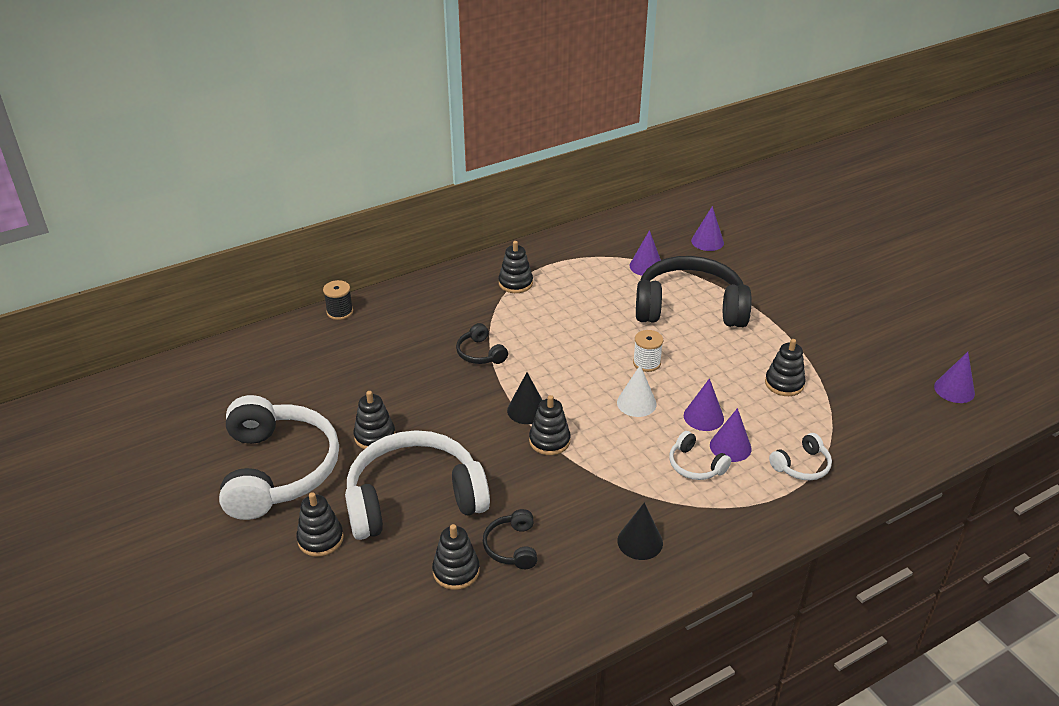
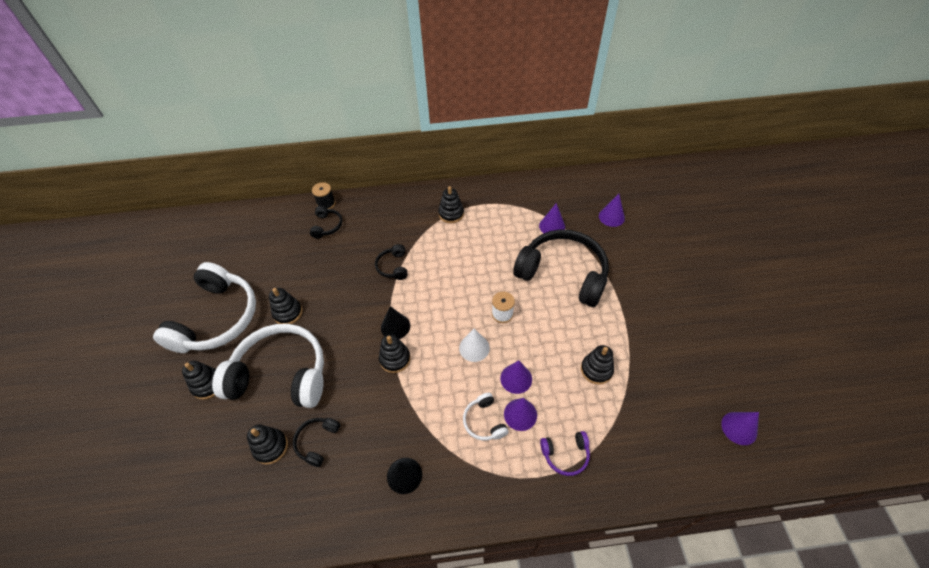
camera: 25 degrees right, 15 degrees up
white headphones [769,433,832,480] -> purple headphones [540,431,590,476]
none -> black headphones [310,206,342,239]

